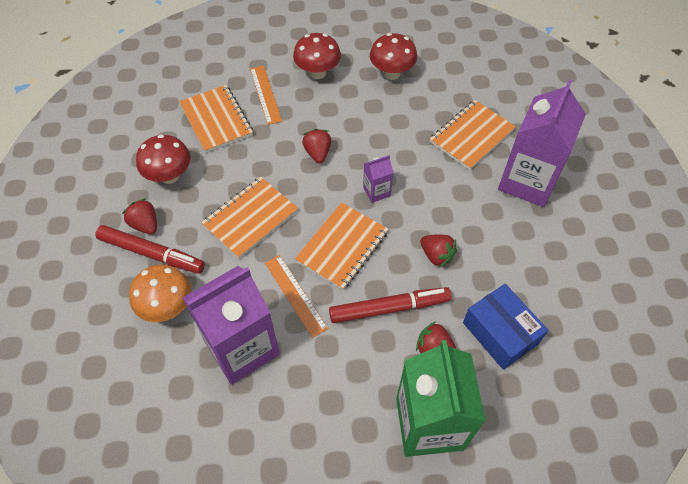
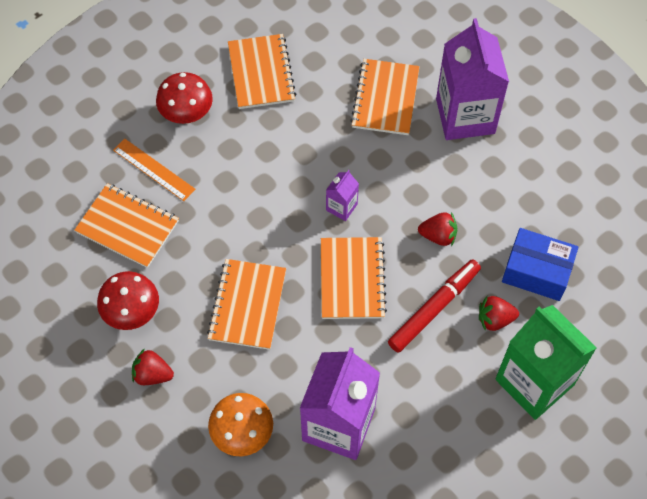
camera: 35 degrees left, 5 degrees up
red marker [95,225,205,274] -> none
orange ruler [265,255,328,338] -> none
red strawberry [302,129,331,163] -> none
red mushroom [370,33,417,80] -> orange notebook [228,34,296,109]

